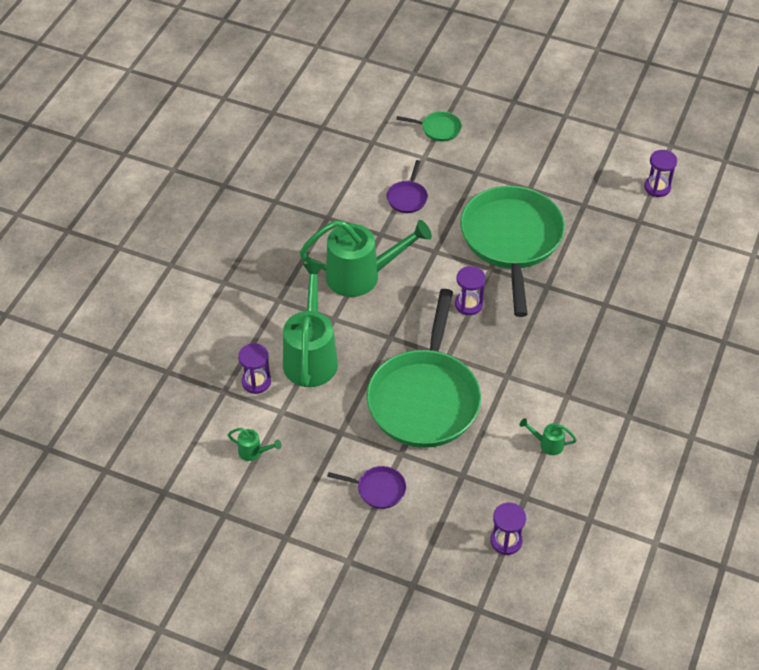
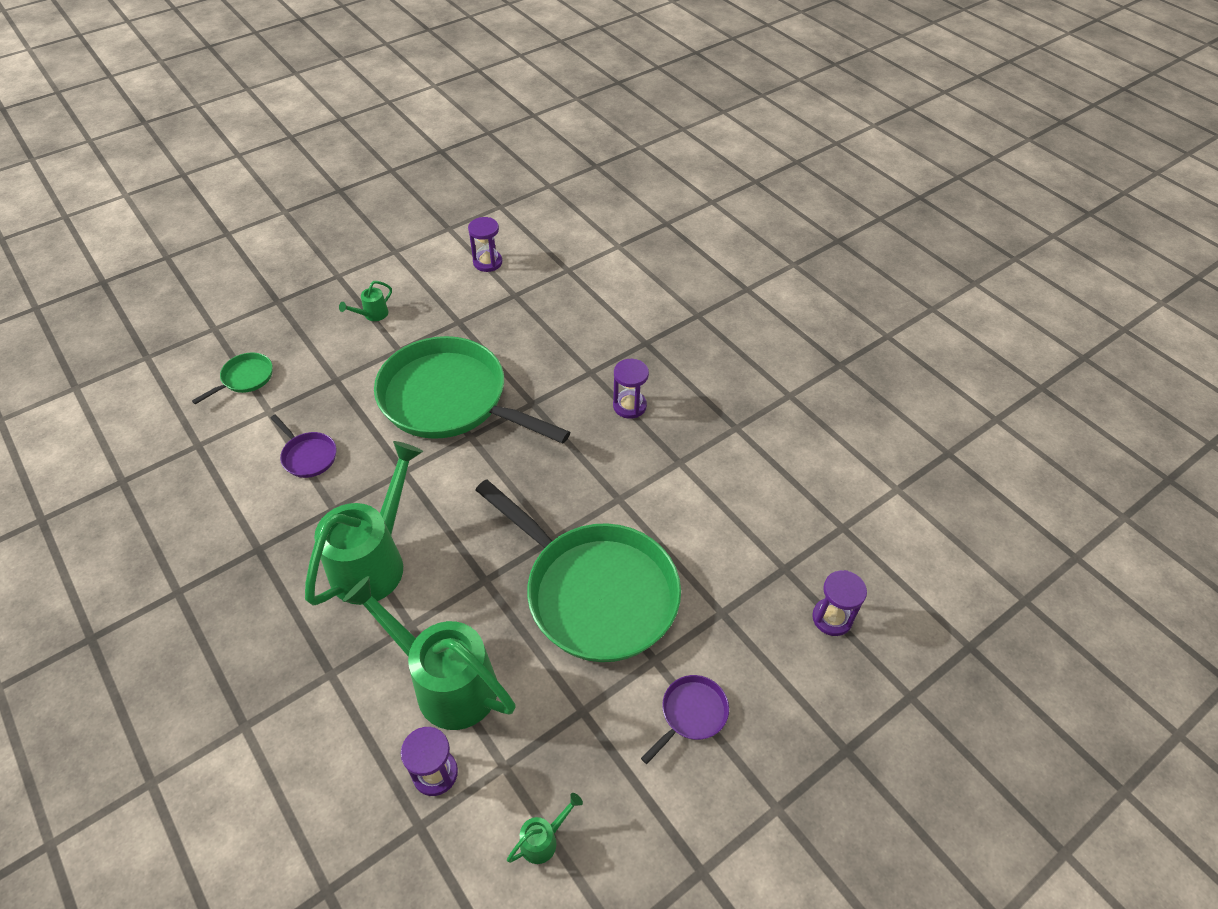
camera: 60 degrees left, 0 degrees up
purple hourglass [455,266,486,315] -> purple hourglass moved to [613,359,649,419]
green watering can [520,418,577,455] -> green watering can moved to [339,281,392,321]

